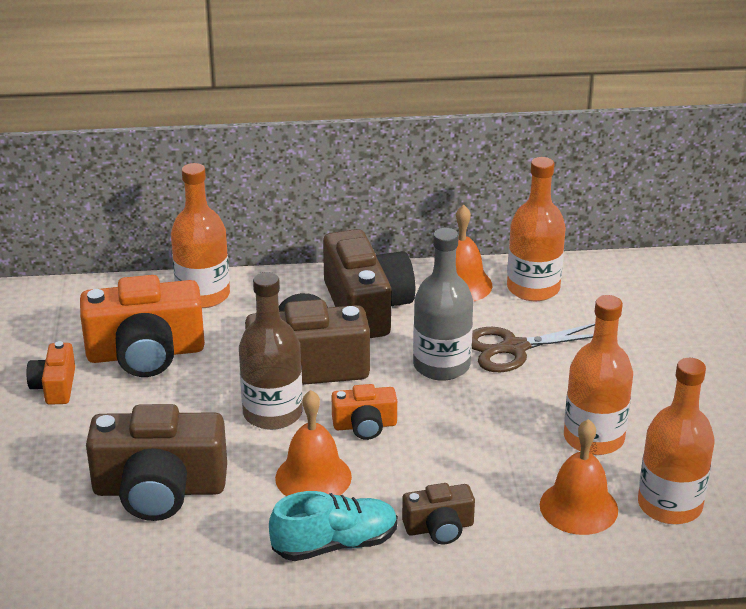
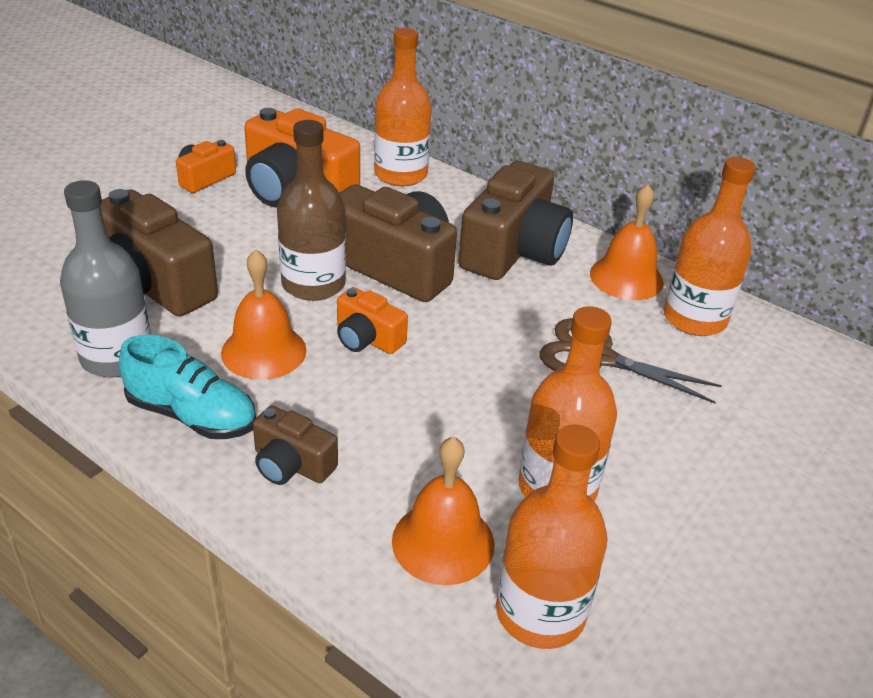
camera: 40 degrees right, 5 degrees up
grey bottle [413,228,473,381] -> grey bottle moved to [60,180,151,377]

